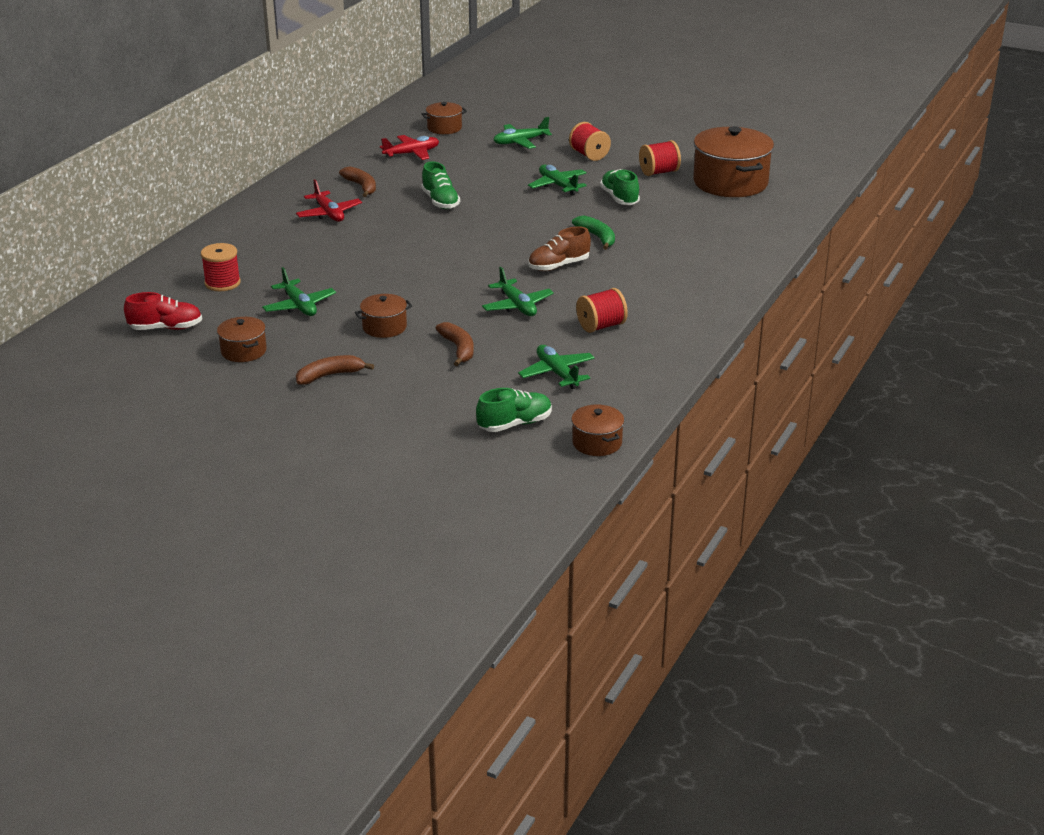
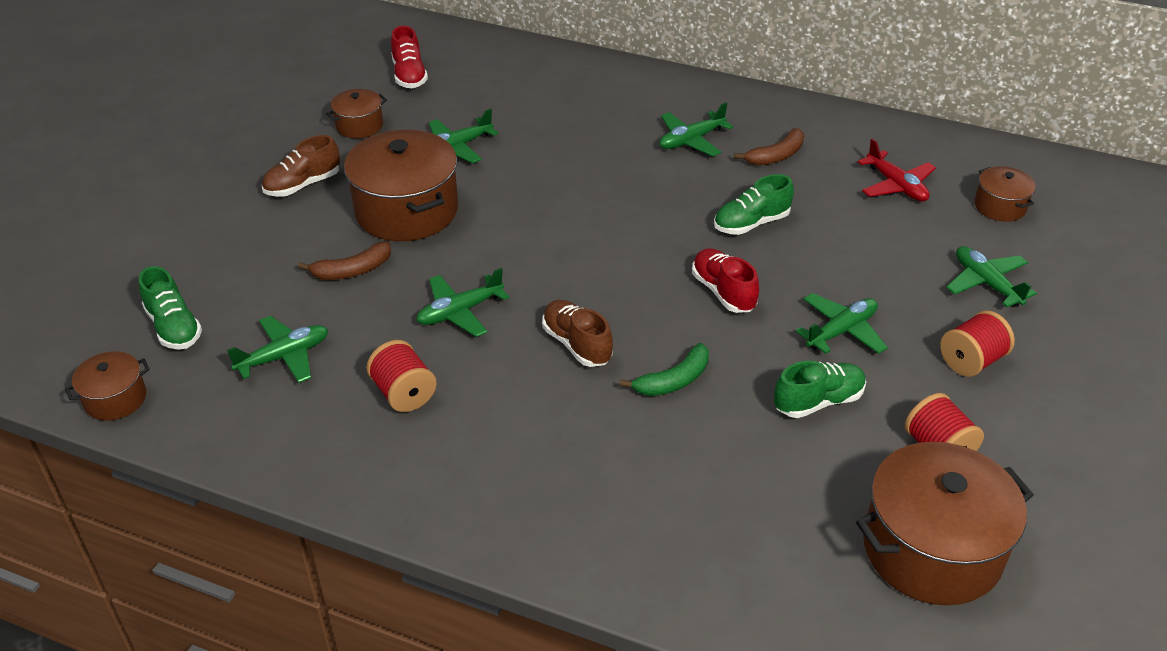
camera: 85 degrees right, 10 degrees up
red spool [201,243,241,291] -> none
red plane [296,180,362,222] -> green plane [659,102,733,156]
brown banana [296,355,374,385] -> brown shoe [262,135,340,197]
brown pot [355,294,412,338] -> brown pot [344,130,458,241], size x2.00
none -> red shoe [692,248,759,313]

